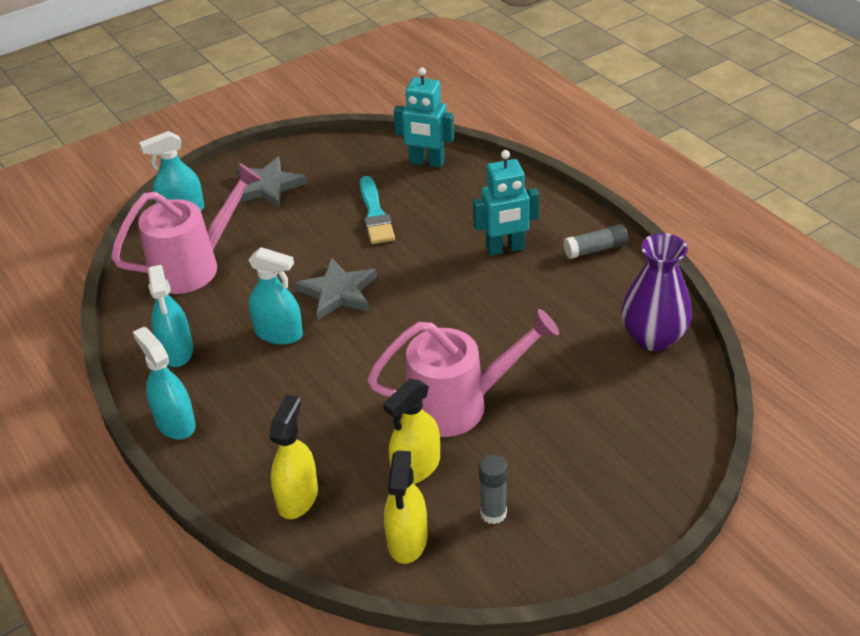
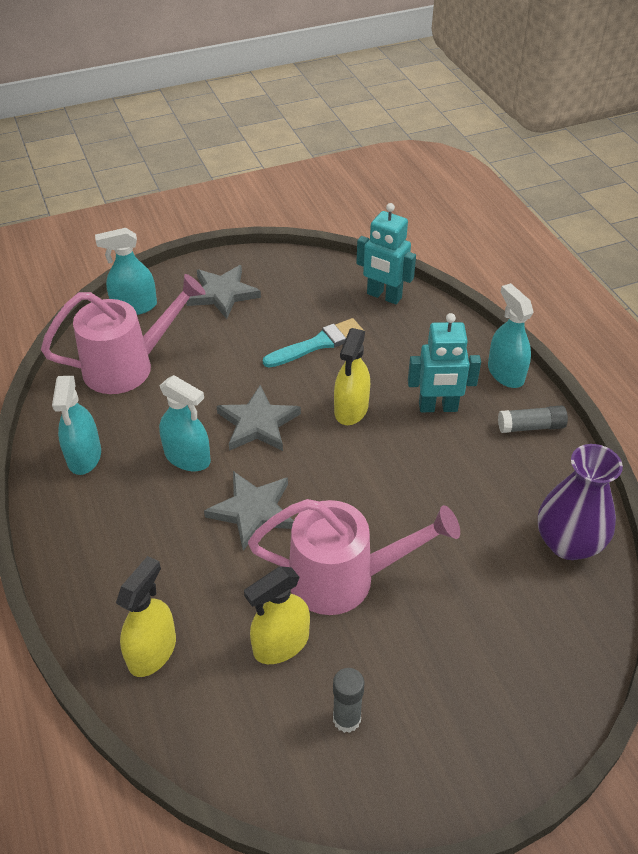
camera: 10 degrees right, 5 degrees up
turquoise spray bottle [133,327,196,440] -> turquoise spray bottle moved to [488,283,534,388]
turquoise brush [360,176,395,244] -> turquoise brush turned 120 degrees counterclockwise [263,318,364,368]
yellow spray bottle [384,451,428,564] -> yellow spray bottle moved to [334,328,370,425]
none -> grey star [204,471,294,551]

